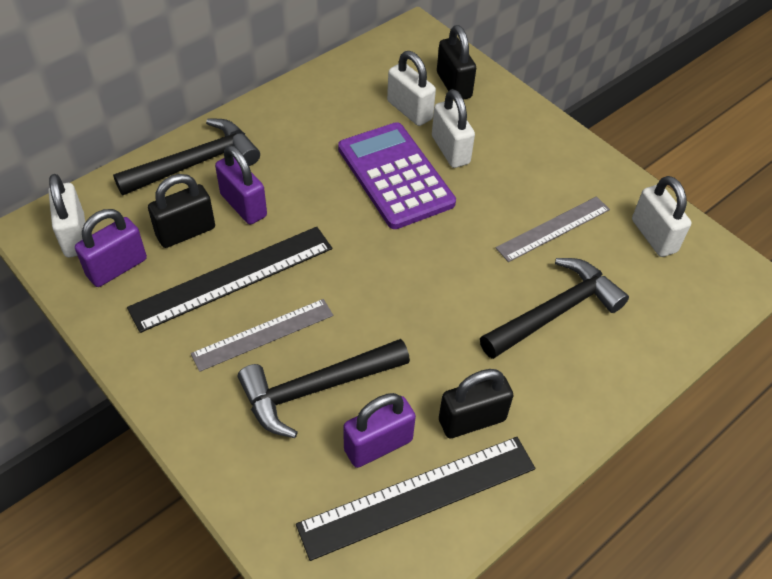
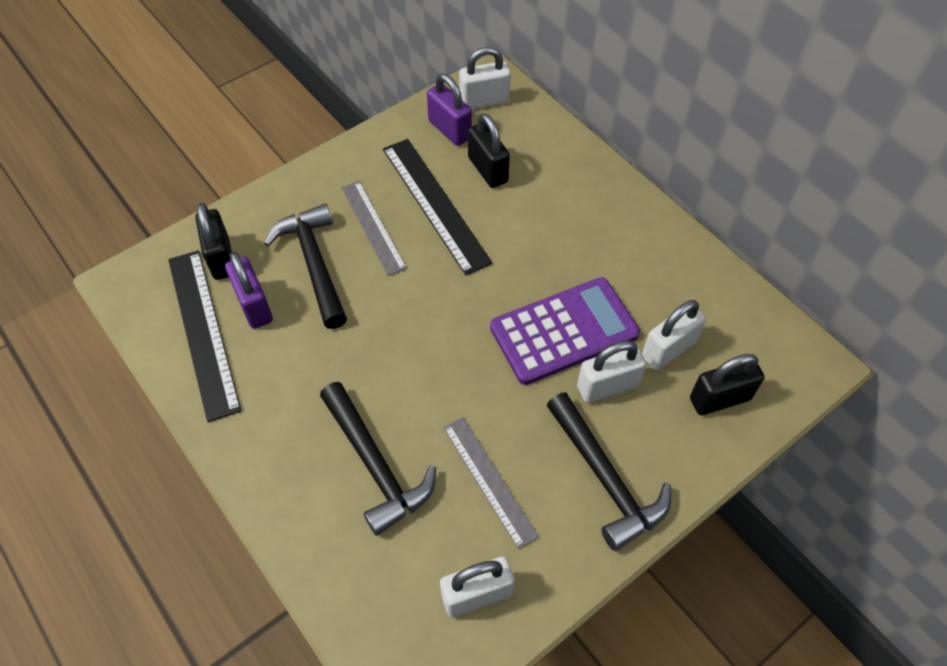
camera: 95 degrees right, 5 degrees up
black hammer [113,118,260,195] -> black hammer moved to [546,392,671,551]
purple padlock [215,145,267,225] -> none
black padlock [439,369,514,438] -> black padlock moved to [195,203,232,280]

